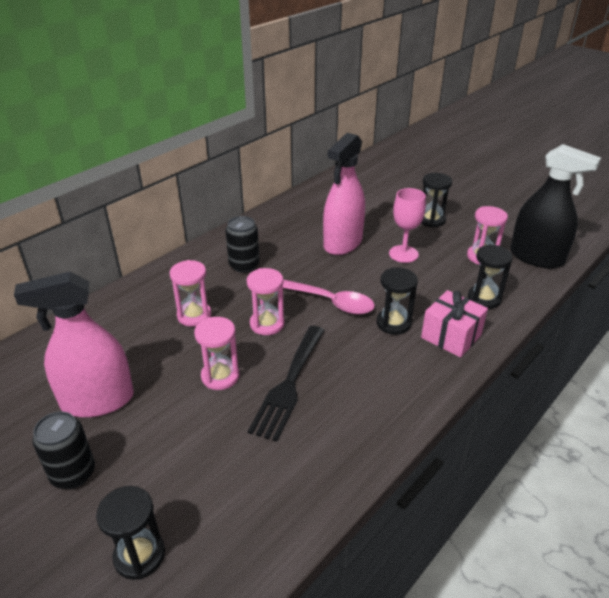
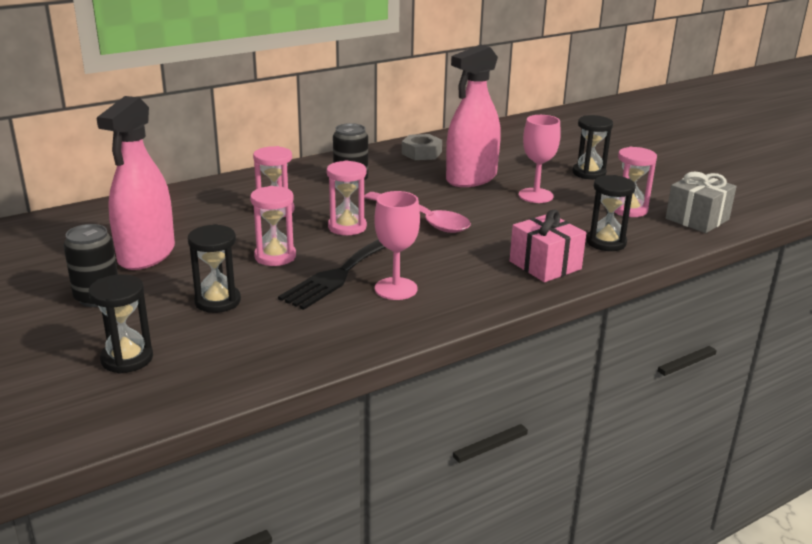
camera: 15 degrees right, 10 degrees down
pink spray bottle [14,272,134,418] -> pink spray bottle turned 75 degrees counterclockwise [96,96,175,270]
black hourglass [377,267,418,335] -> black hourglass moved to [188,224,241,313]
black spray bottle [510,144,601,268] -> grey gift [666,172,737,233]
none -> pink goblet [374,191,420,300]
none -> grey nut [402,134,442,160]

